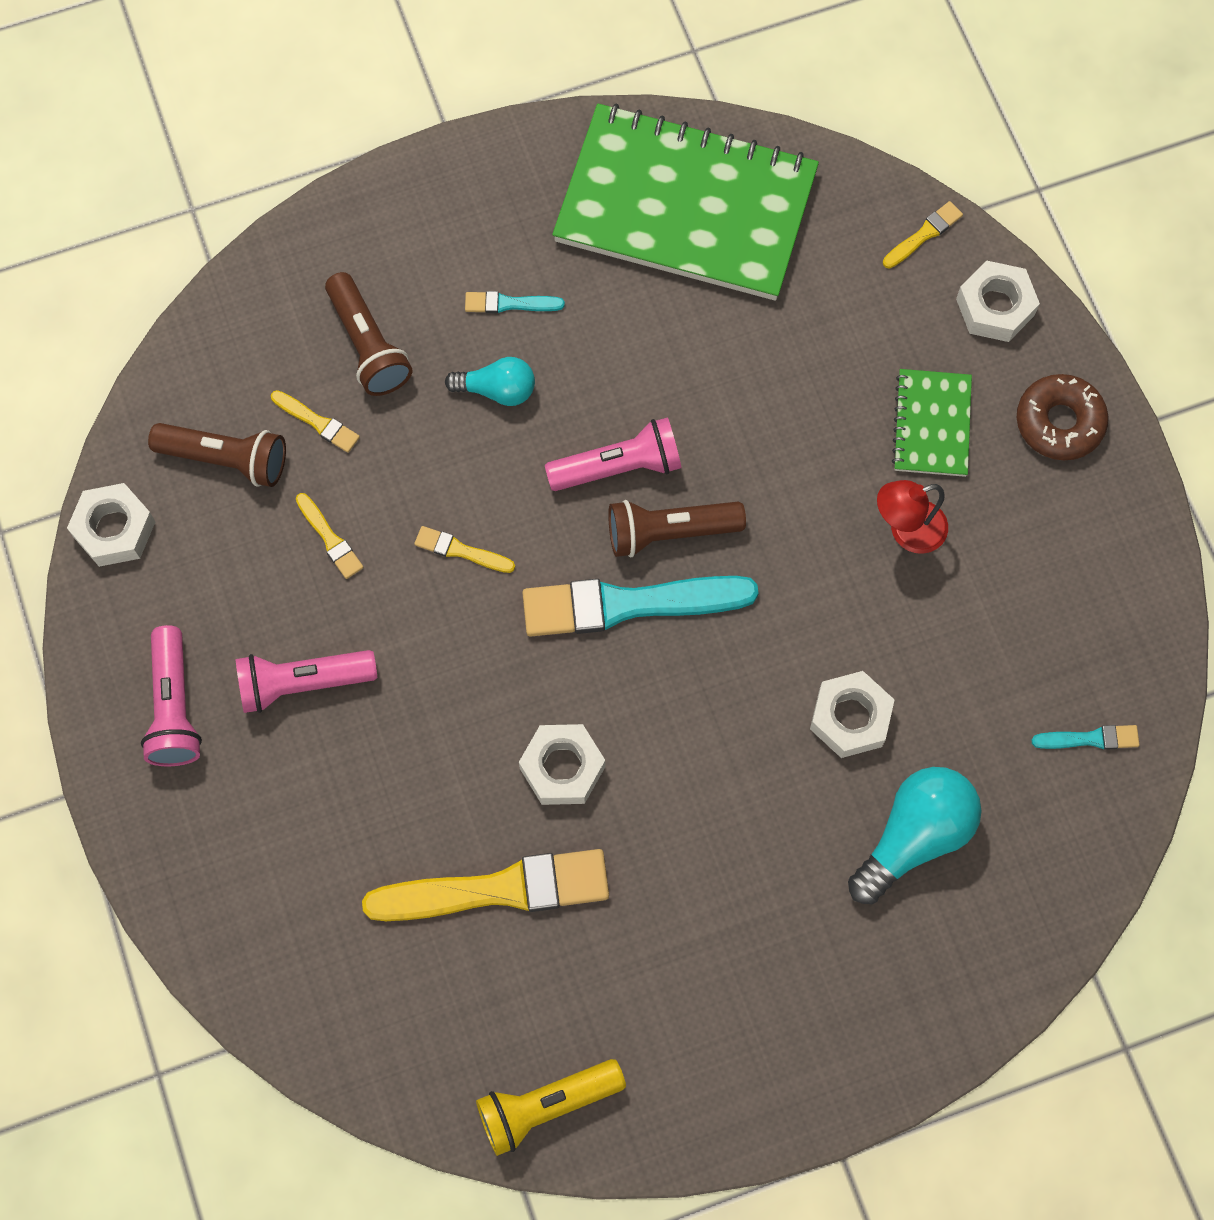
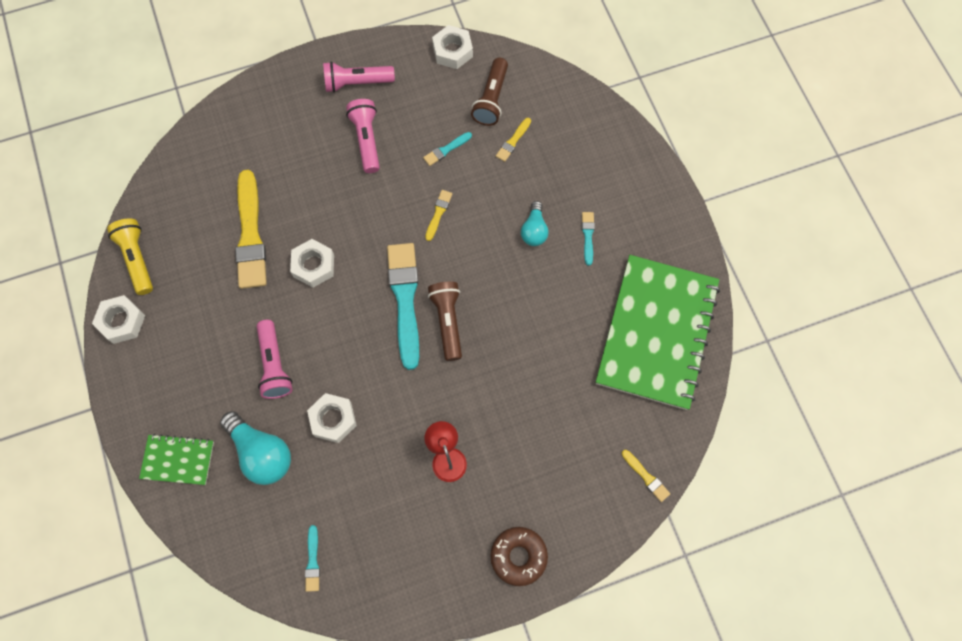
camera: 90 degrees right, 0 degrees up
yellow brush [296,493,364,579] -> turquoise brush [423,132,472,166]
brown flashlight [325,272,412,396] -> none
pink flashlight [545,417,682,491] -> pink flashlight moved to [257,320,292,399]
green notebook [892,369,972,477] -> green notebook moved to [139,434,214,485]
white nut [956,260,1040,342] -> white nut moved to [92,295,145,344]

